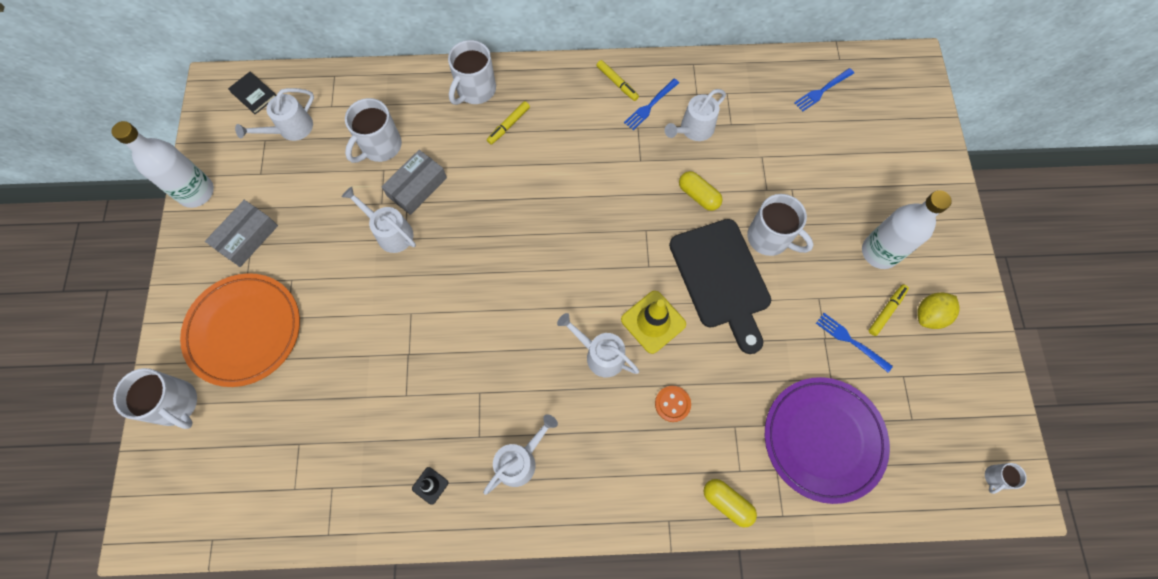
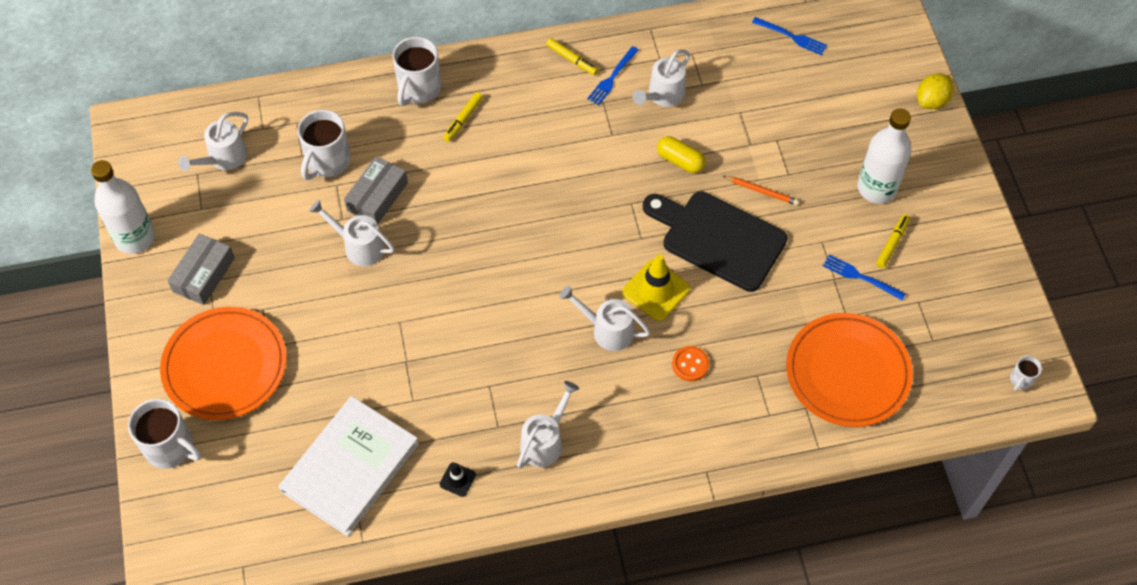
camera: 10 degrees left, 10 degrees down
black book [228,72,277,114] -> none
black cutting board [669,219,771,354] -> black cutting board turned 150 degrees clockwise [643,191,788,292]
yellow capsule [704,479,757,527] -> none
white mug [747,194,814,256] -> orange pencil [723,176,799,205]
purple plate [765,377,890,504] -> orange plate [786,313,913,427]
blue fork [794,68,854,112] -> blue fork turned 105 degrees counterclockwise [752,17,827,55]
yellow lemon [917,292,960,329] -> yellow lemon moved to [917,73,954,109]
none -> white book [279,396,419,536]

